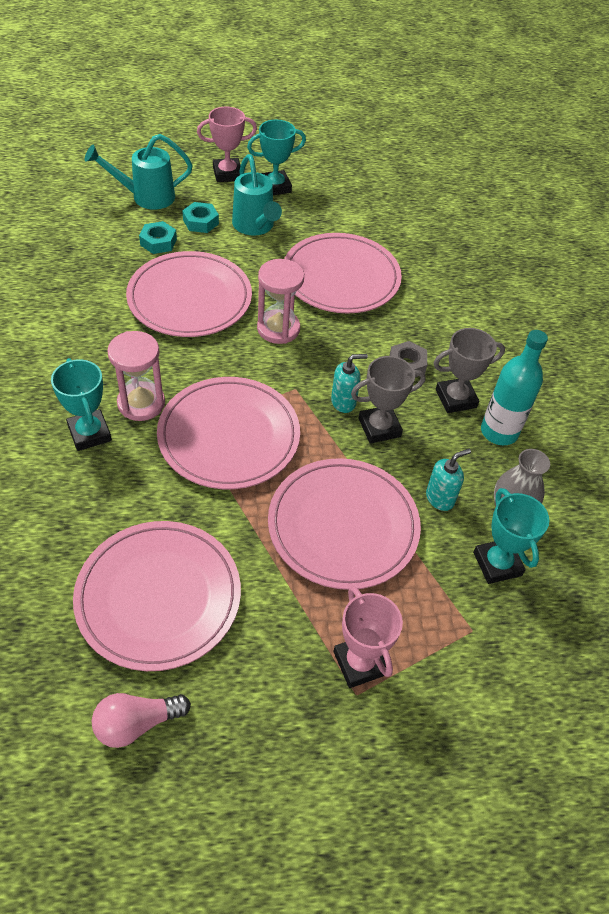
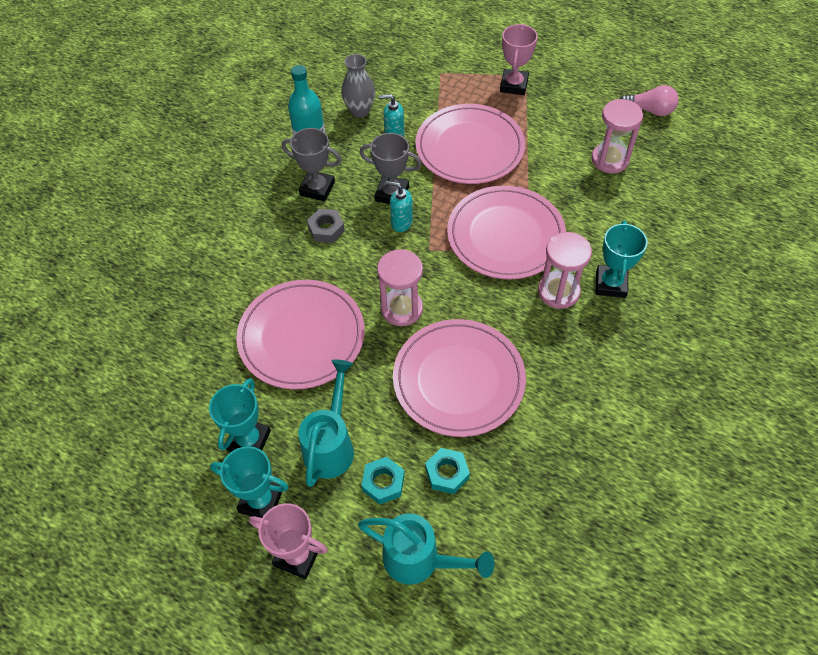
camera: 140 degrees left, 5 degrees up
pink plate [73,521,241,671] -> pink hourglass [591,99,643,173]
turquoise trophy [473,488,549,584] -> turquoise trophy moved to [209,378,271,452]

